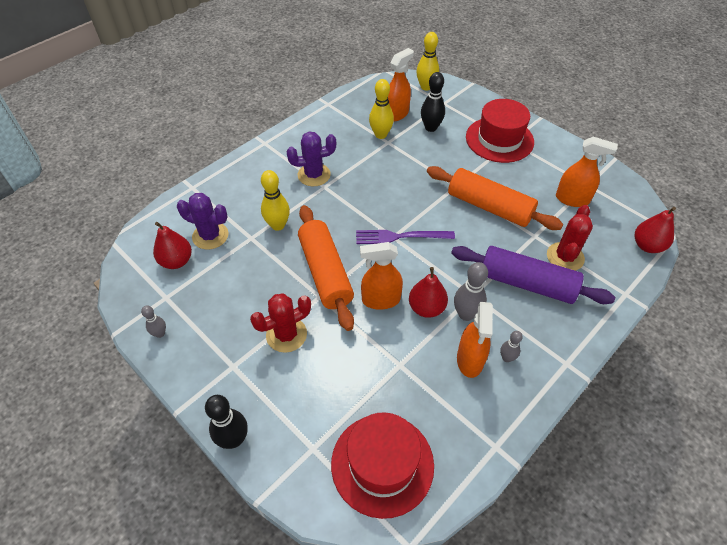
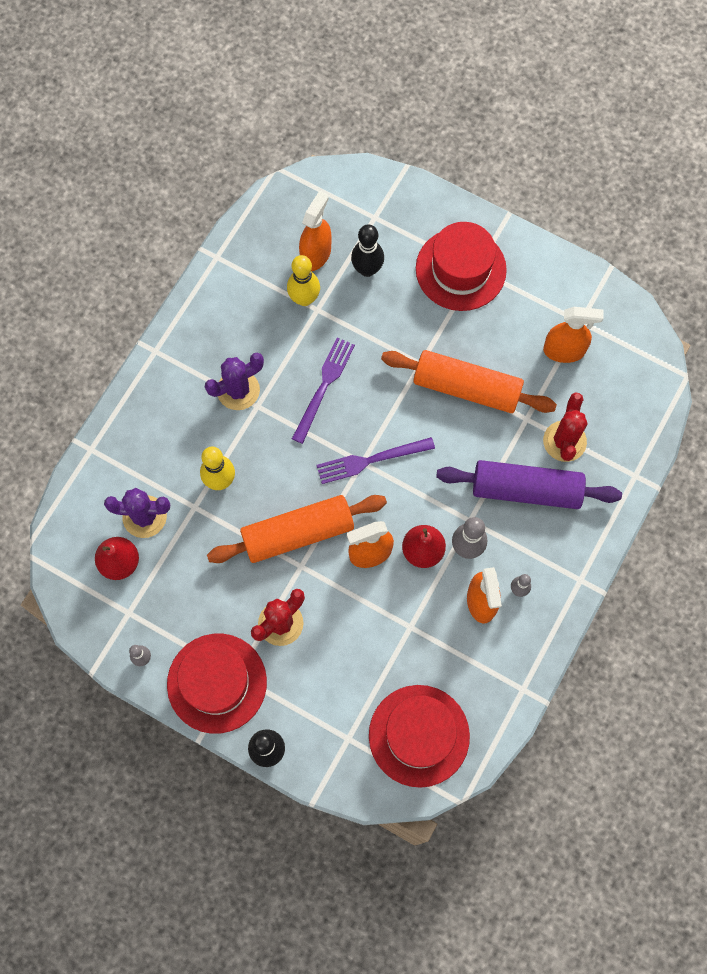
camera: 15 degrees left, 20 degrees up
orange rolling pin [298,205,354,331] -> orange rolling pin turned 75 degrees counterclockwise [207,495,387,563]
yellow bowling pin [416,32,439,91] -> none
red pear [635,207,676,253] -> none
none -> red hat [167,634,267,734]
none -> purple fork [292,338,355,444]

